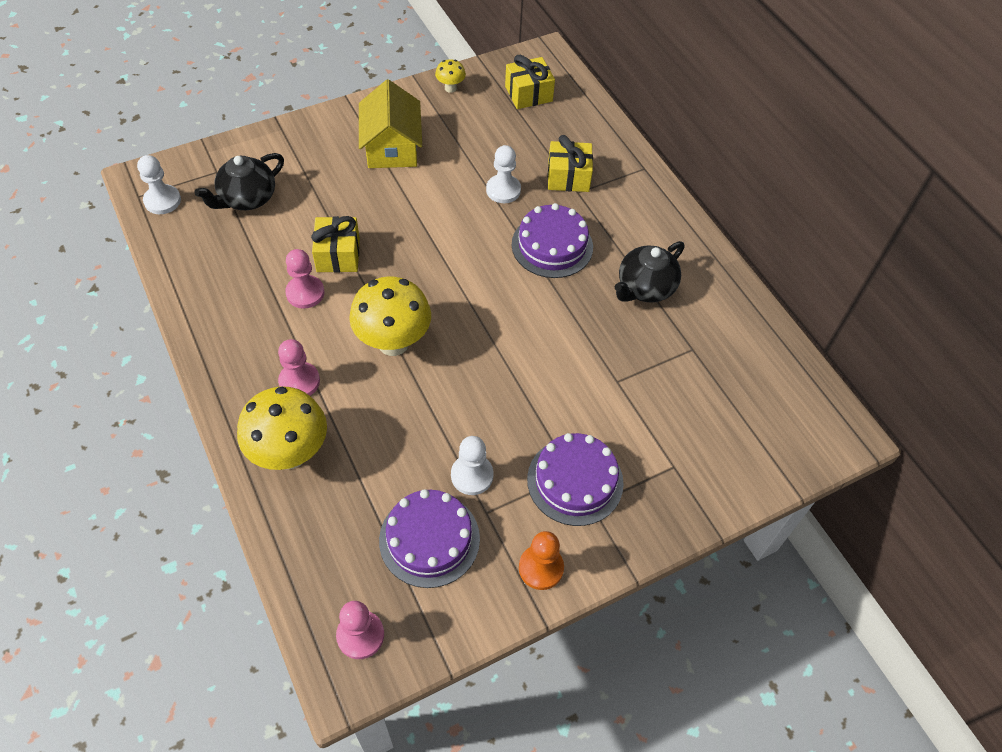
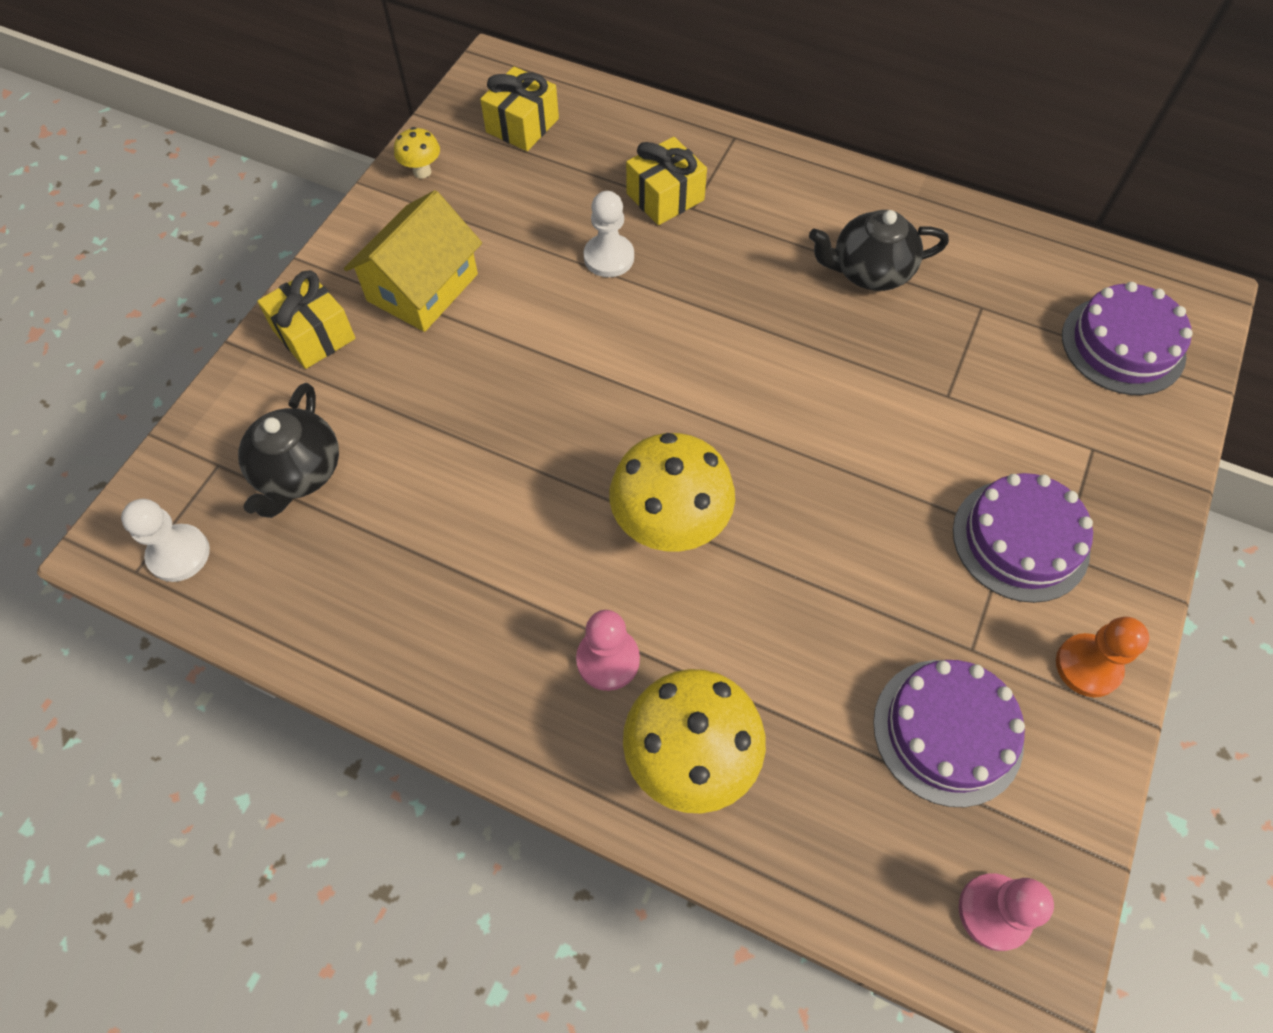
camera: 35 degrees left, 5 degrees up
pink pawn [285,249,324,309] -> none
yellow gift [311,216,360,273] -> yellow gift moved to [257,270,355,369]
yellow house [359,80,422,168] -> yellow house turned 75 degrees clockwise [344,190,482,332]
white pawn [451,436,493,495] -> none
purple cake [512,203,593,278] -> purple cake moved to [1062,282,1193,395]
black teapot [615,241,684,302] -> black teapot turned 75 degrees clockwise [809,210,949,291]

